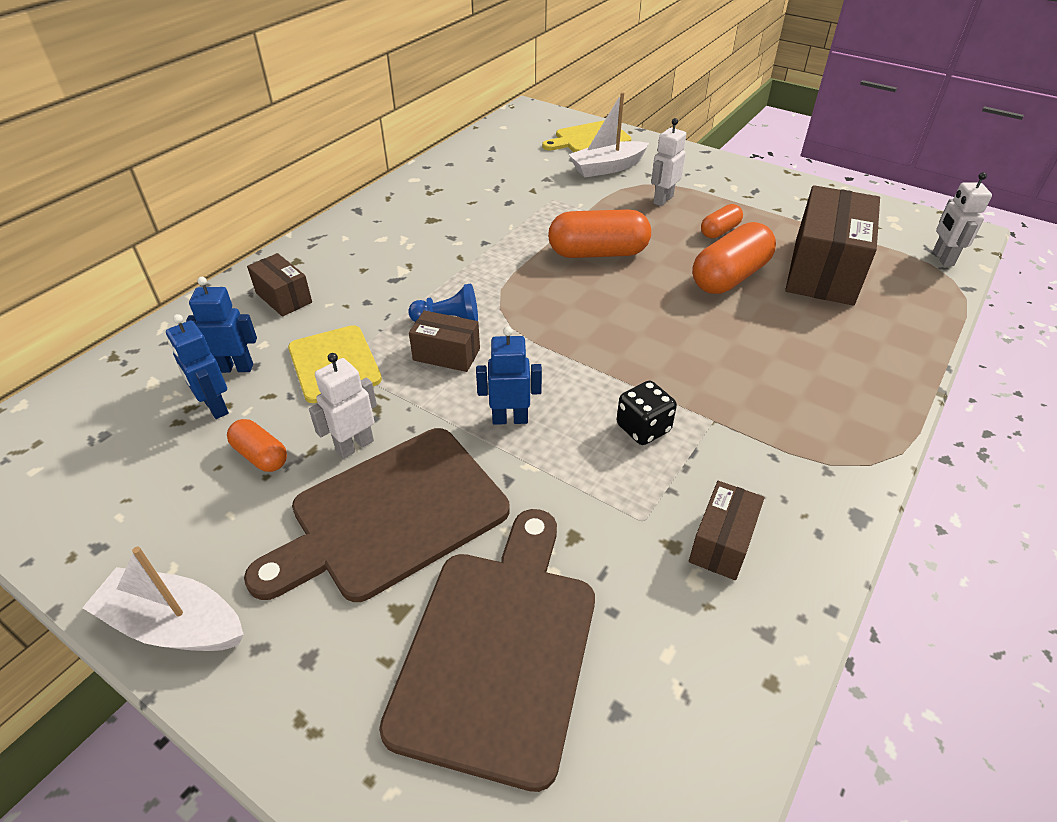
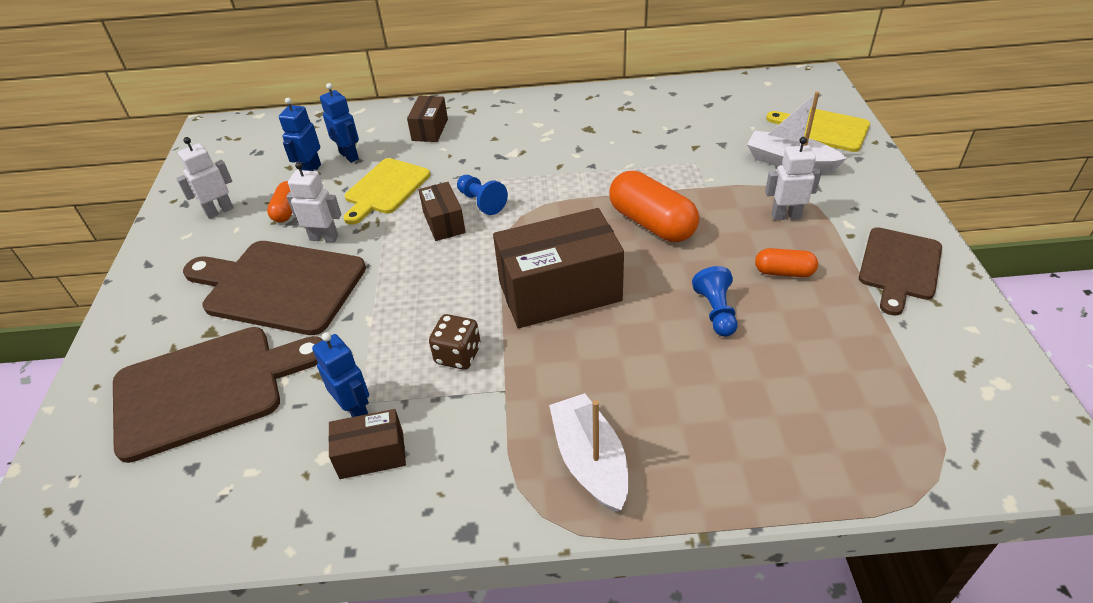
camera: 55 degrees right, 0 degrees up
white boat [83,547,244,651] -> white boat moved to [549,393,628,512]
blue robot [476,326,542,425] -> blue robot moved to [312,332,369,417]
black dice [617,381,677,445] -> brown dice [429,314,481,370]
orange capsule [692,222,776,294] -> blue pawn [692,266,738,337]
brown box [785,185,880,306] -> brown box moved to [493,208,624,328]
white robot [933,172,992,266] -> white robot moved to [176,137,234,219]
none -> brown cutting board [859,227,942,316]

